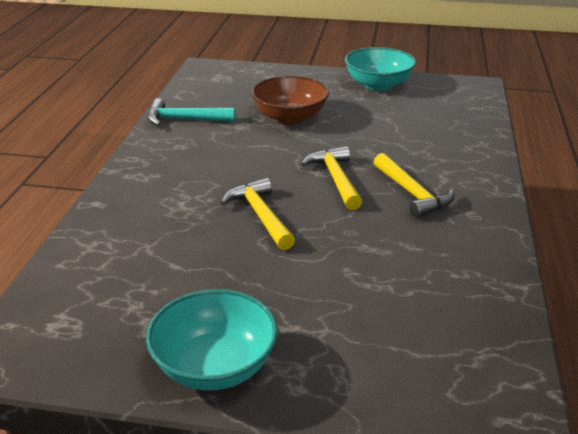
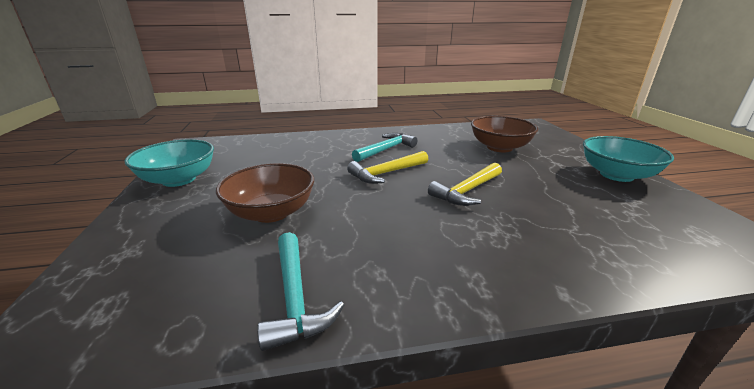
camera: 110 degrees left, 5 degrees down
yellow hammer [374,153,455,218] -> turquoise hammer [352,133,417,162]
none -> brown bowl [471,116,538,152]

